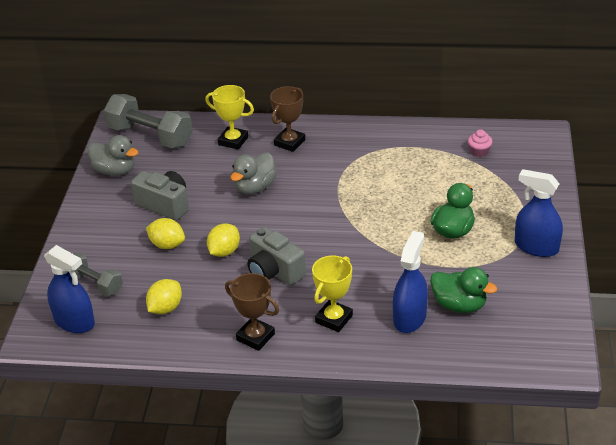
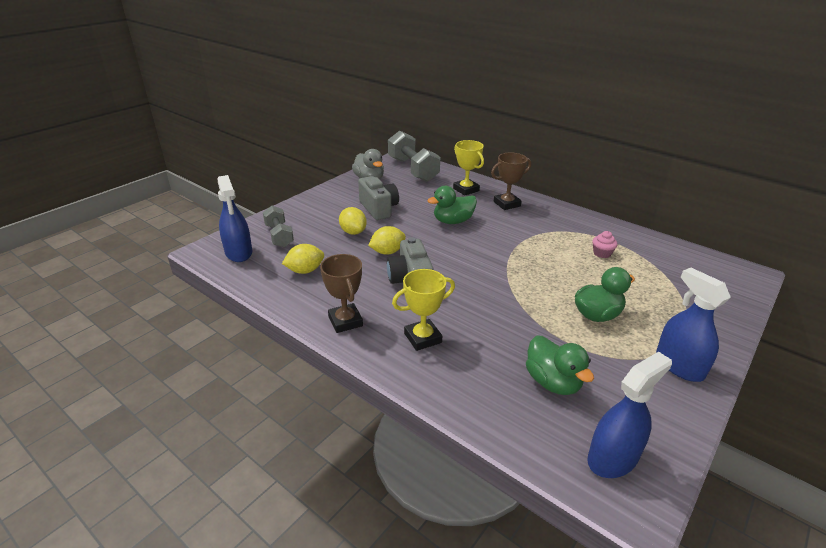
camera: 30 degrees right, 5 degrees down
grey duck [231,152,277,195] -> green duck [427,186,477,224]
blue spray bottle [393,231,428,333] -> blue spray bottle moved to [587,352,672,478]
pink cupcake [468,130,493,157] -> pink cupcake moved to [593,231,618,258]

